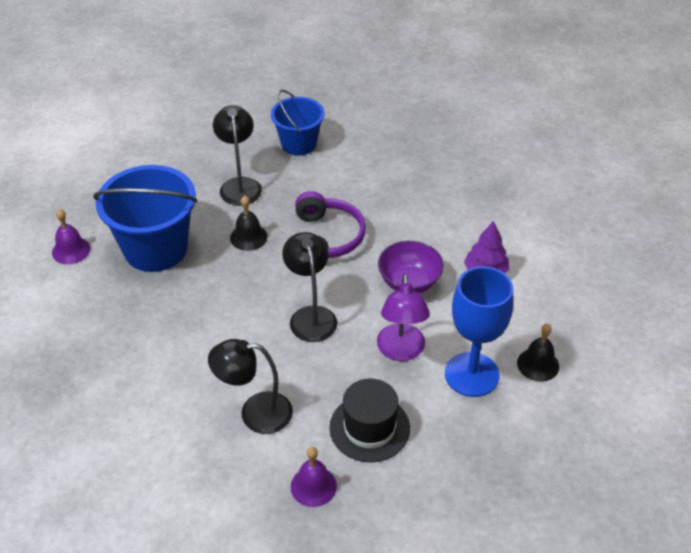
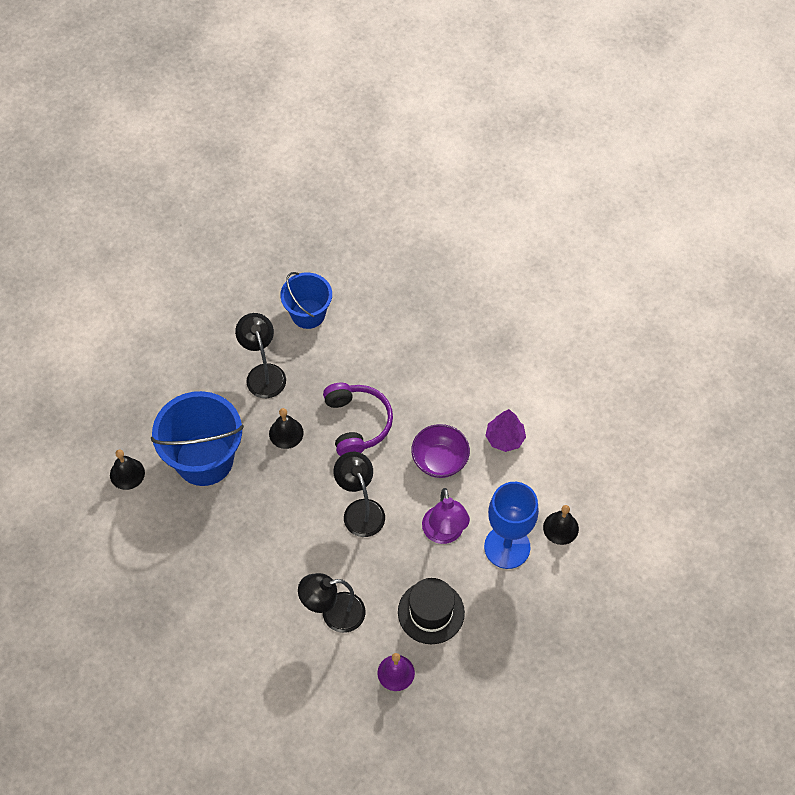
camera: 10 degrees left, 15 degrees up
purple bell [52,209,90,264] -> black bell [110,449,145,490]

